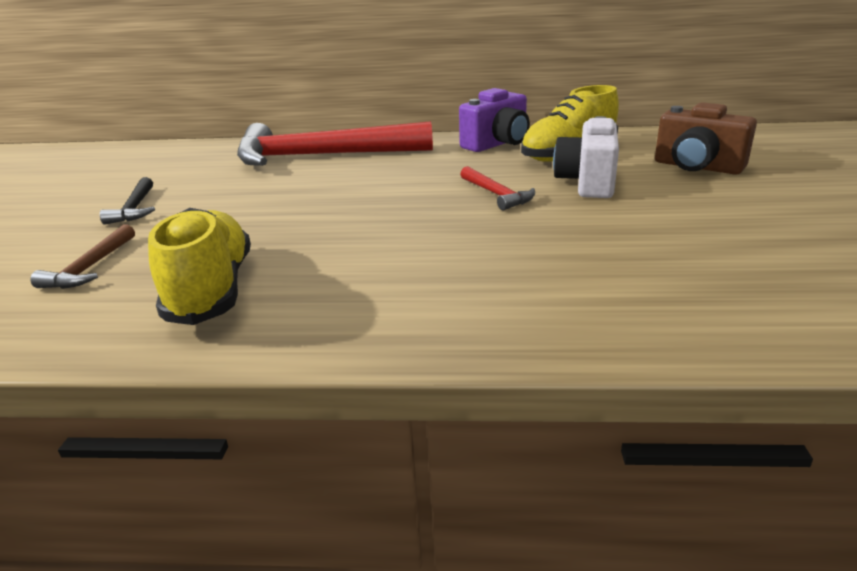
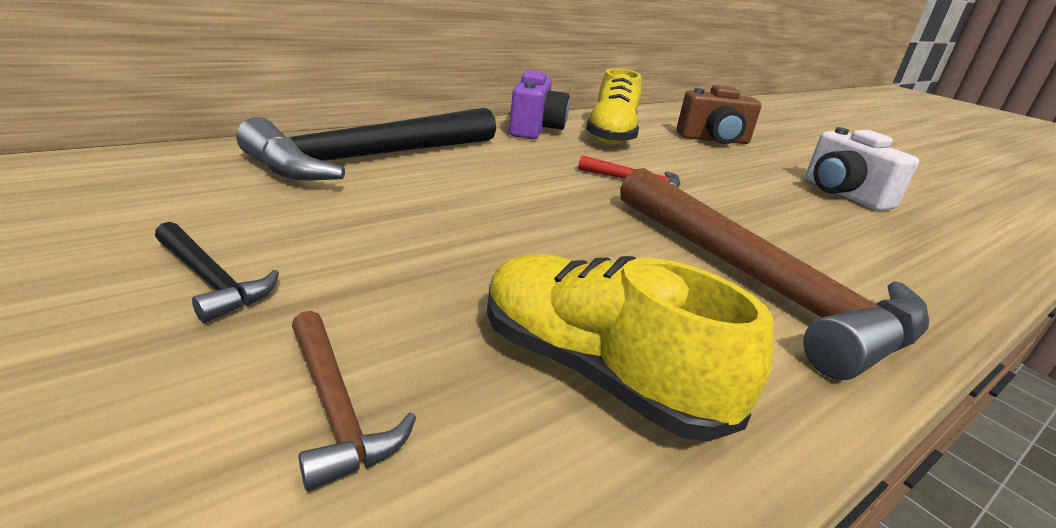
camera: 45 degrees left, 0 degrees up
red hammer [237,121,433,166] -> black hammer [236,108,496,180]
white camera [553,116,619,198] -> white camera moved to [805,127,919,211]
none -> brown hammer [620,168,929,380]

